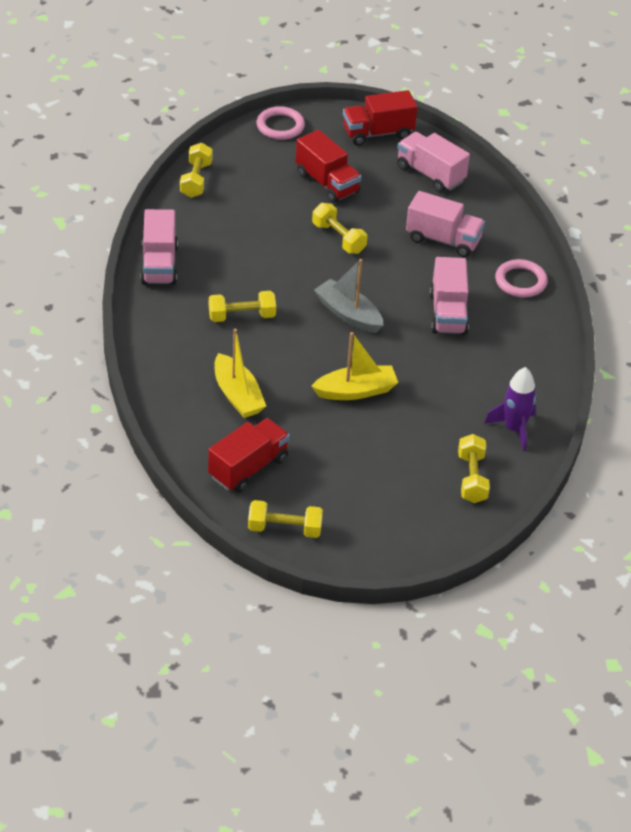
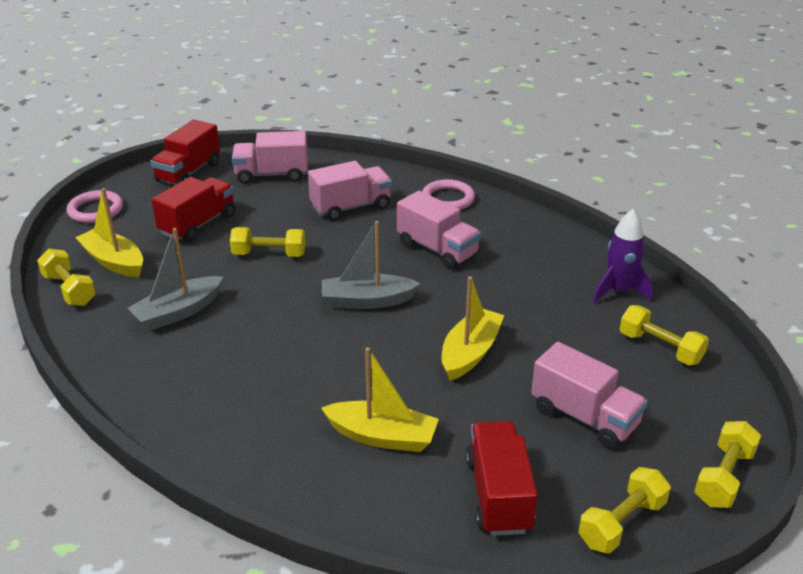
camera: 45 degrees left, 10 degrees down
pink truck [140,209,178,285] -> pink truck moved to [531,342,648,449]
yellow dumbbell [209,291,276,322] -> yellow dumbbell moved to [694,421,761,508]
red truck [295,130,362,203] -> red truck turned 60 degrees counterclockwise [152,177,235,242]
none -> yellow boat [75,188,143,277]
none -> grey boat [127,228,224,331]

